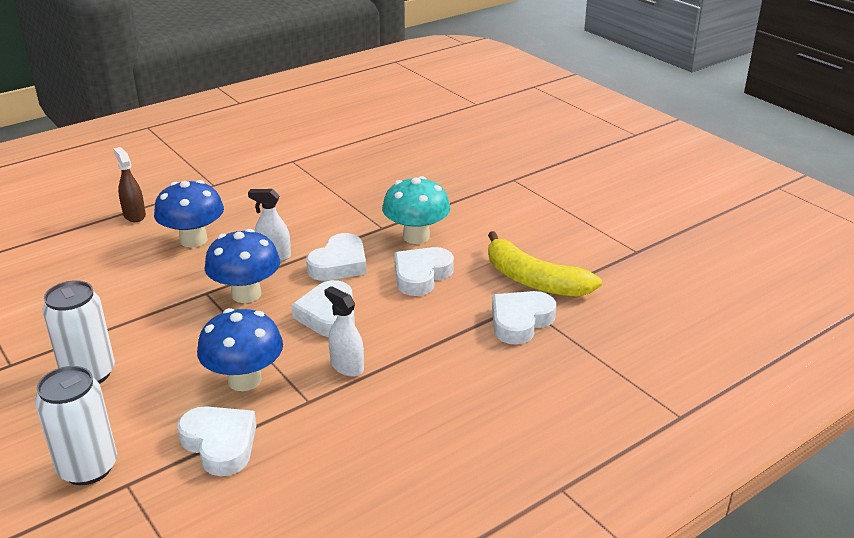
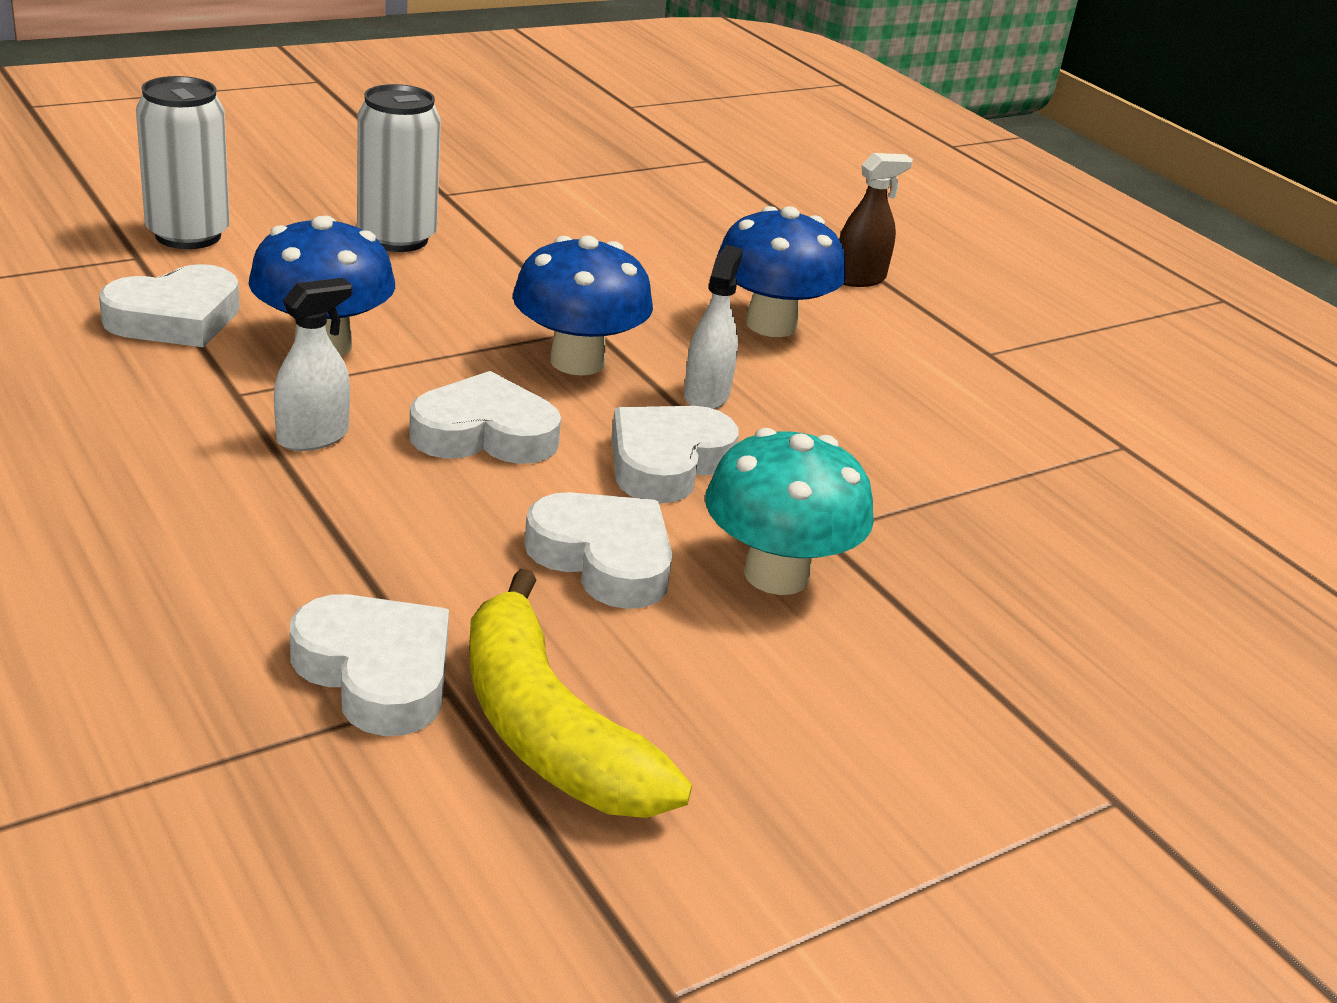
camera: 90 degrees right, 0 degrees up
white heart [306,233,367,281] -> white heart turned 90 degrees clockwise [612,406,739,503]
yellow banana [488,231,602,297] -> yellow banana turned 75 degrees counterclockwise [469,569,692,818]

